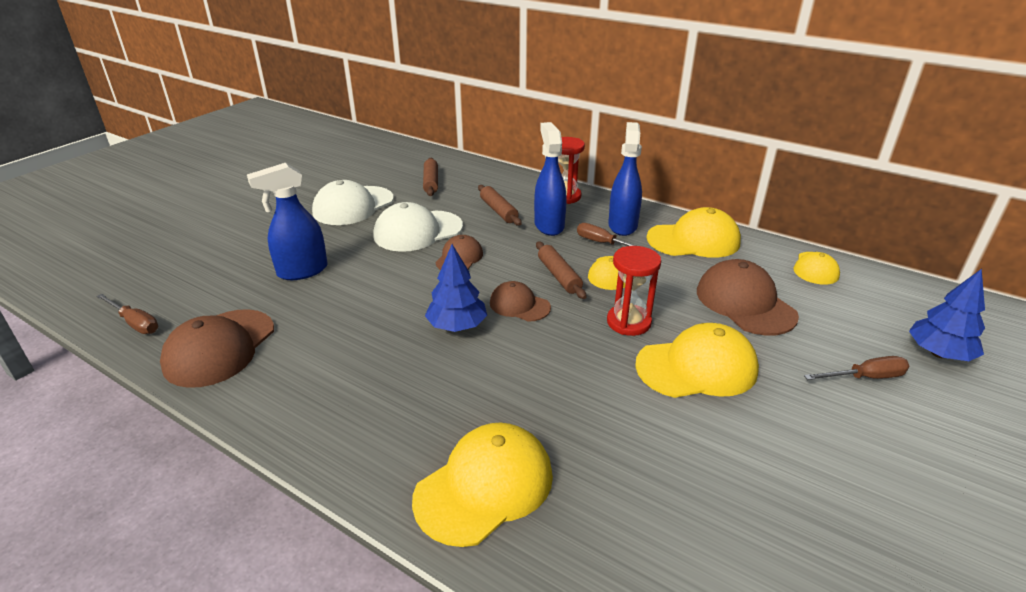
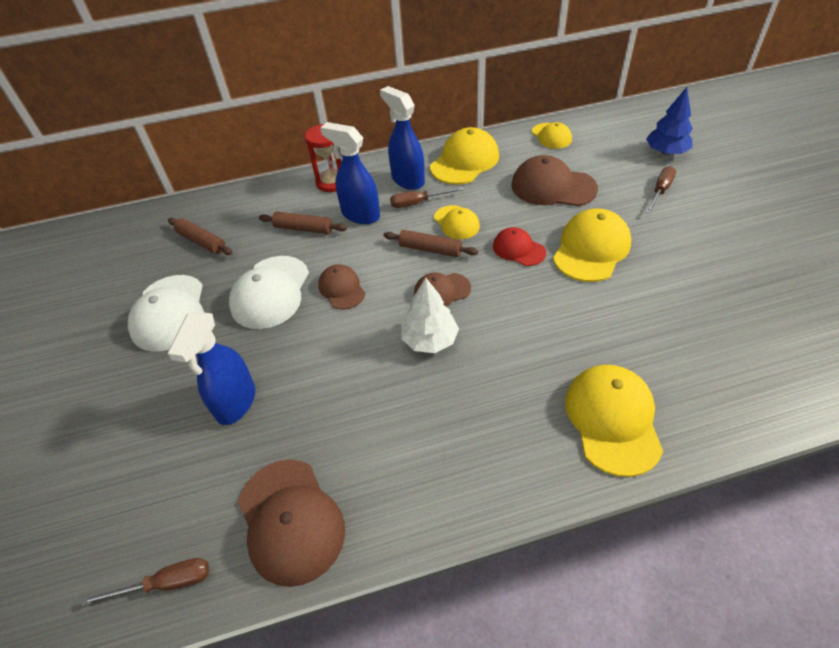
camera: 45 degrees left, 15 degrees up
blue tree [425,244,487,332] -> white tree [401,278,459,353]
red hourglass [607,246,661,336] -> red cap [493,227,546,266]

